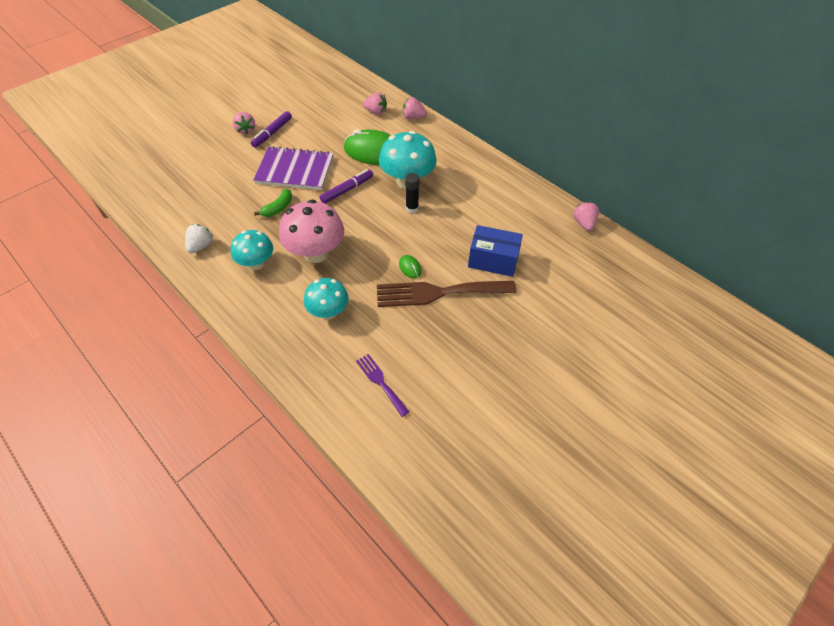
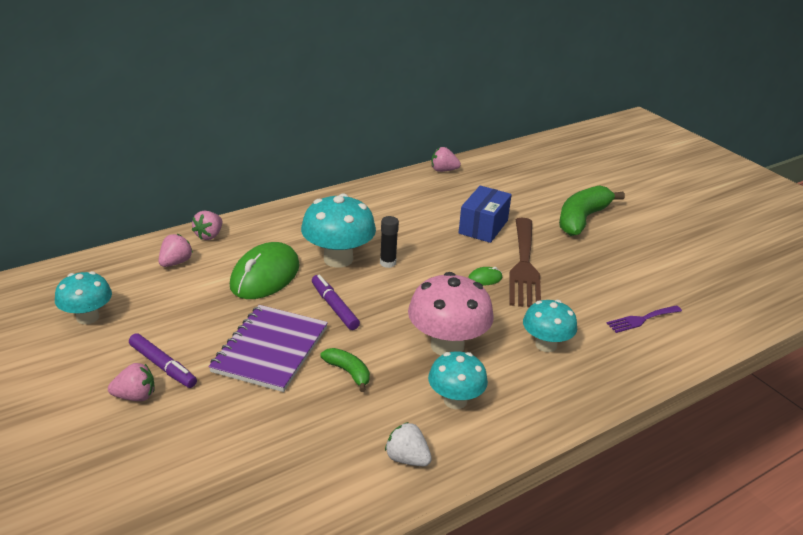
camera: 80 degrees left, 20 degrees down
none -> turquoise mushroom [55,271,112,324]
none -> green banana [559,185,625,236]

